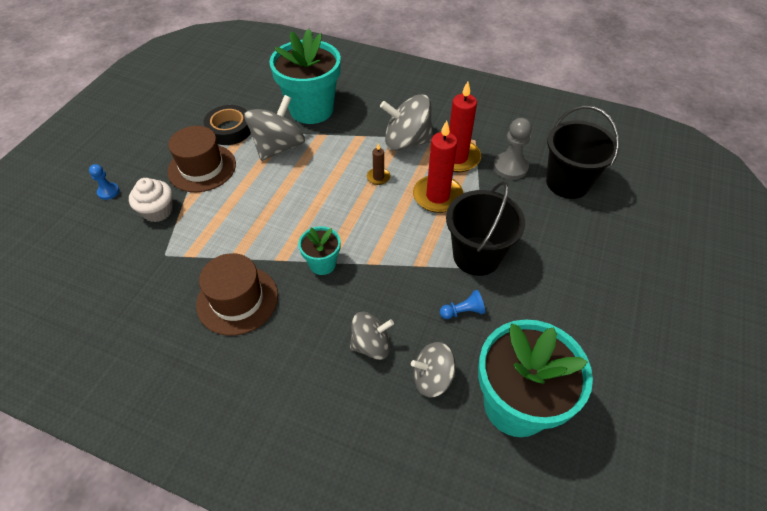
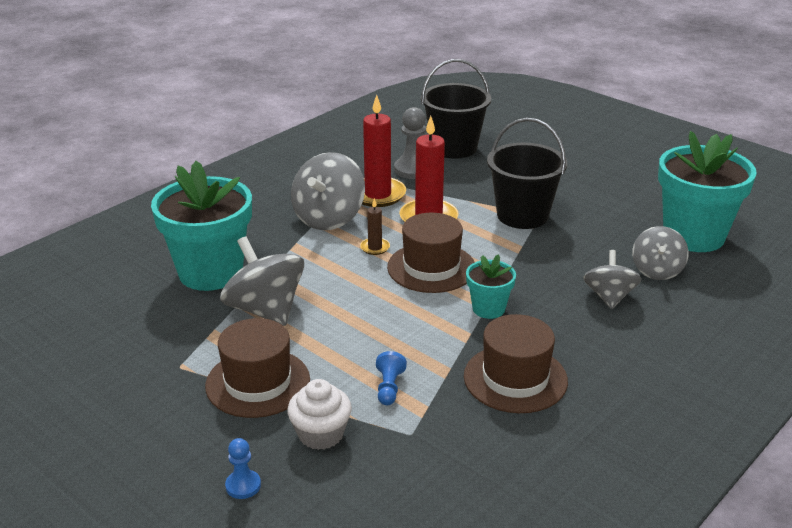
camera: 70 degrees left, 20 degrees down
black tape [204,105,251,145] -> none
blue pawn [440,290,485,319] -> blue pawn moved to [376,351,407,405]
none -> brown hat [387,213,475,293]

